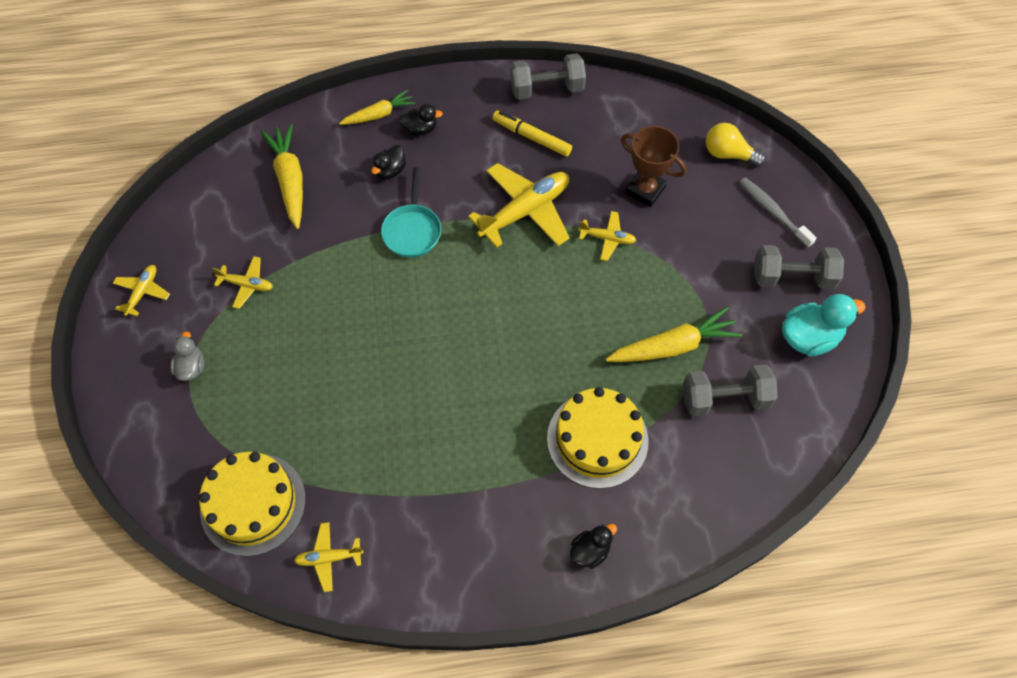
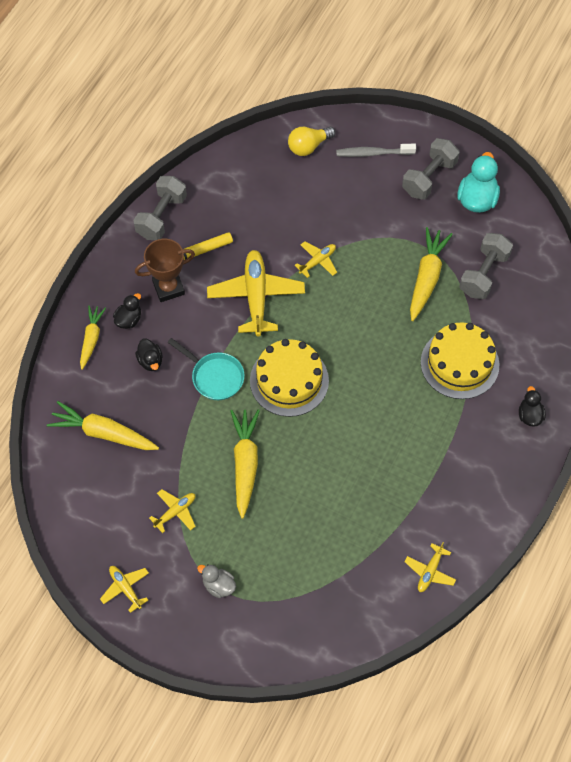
camera: 55 degrees left, 0 degrees up
yellow cake [199,452,306,557] -> yellow cake moved to [250,339,329,417]
brown trophy [621,126,686,207] -> brown trophy moved to [135,239,195,302]
none -> yellow carrot [230,410,260,518]

